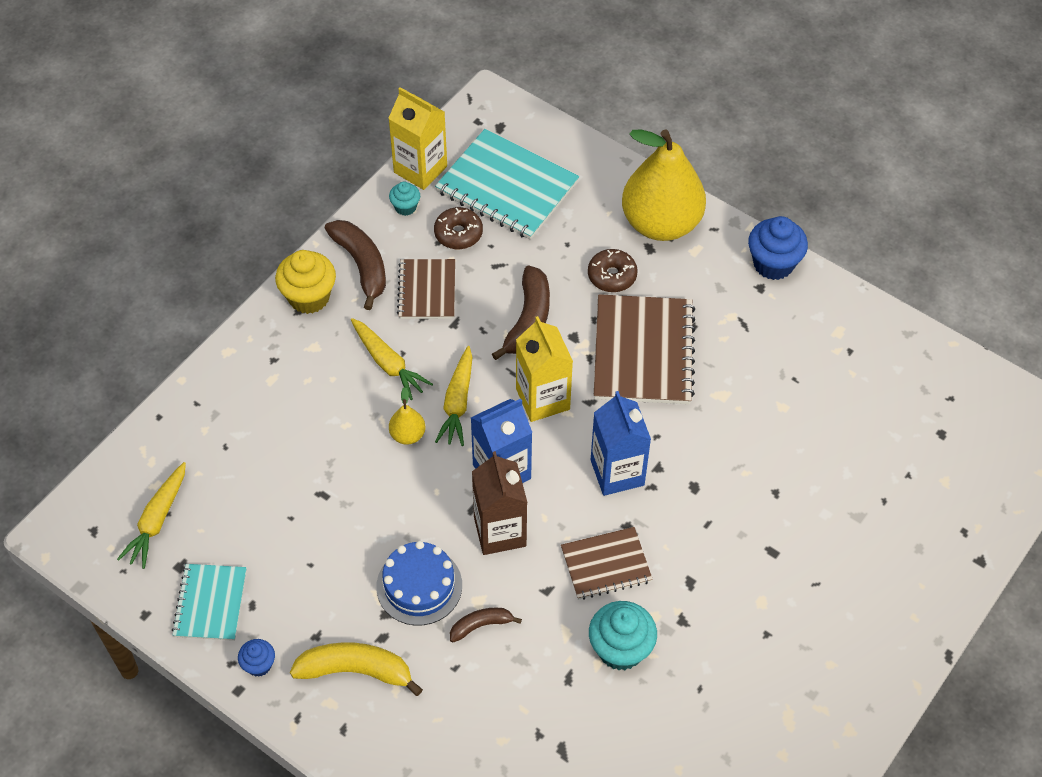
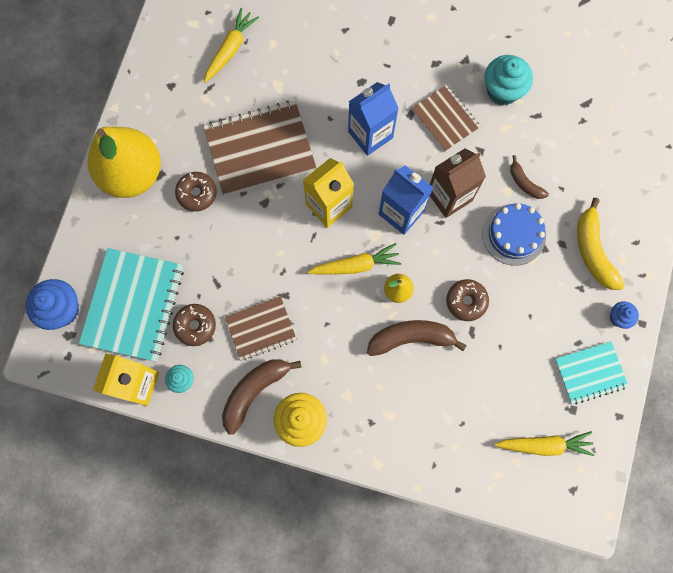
camera: 110 degrees left, 20 degrees up
yellow carrot [351,318,433,400] -> yellow carrot moved to [204,8,259,83]
brown banana [492,266,550,360] -> brown banana moved to [367,320,467,356]
blue cupcake [748,216,808,280] -> blue cupcake moved to [26,279,79,330]
none -> brown donut [446,279,489,321]

